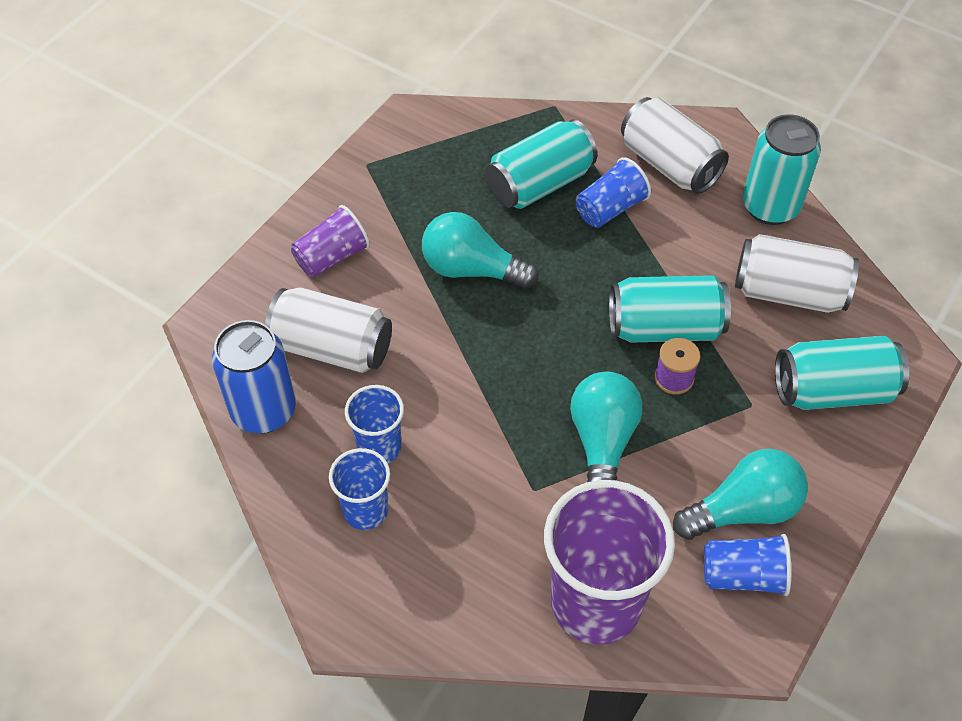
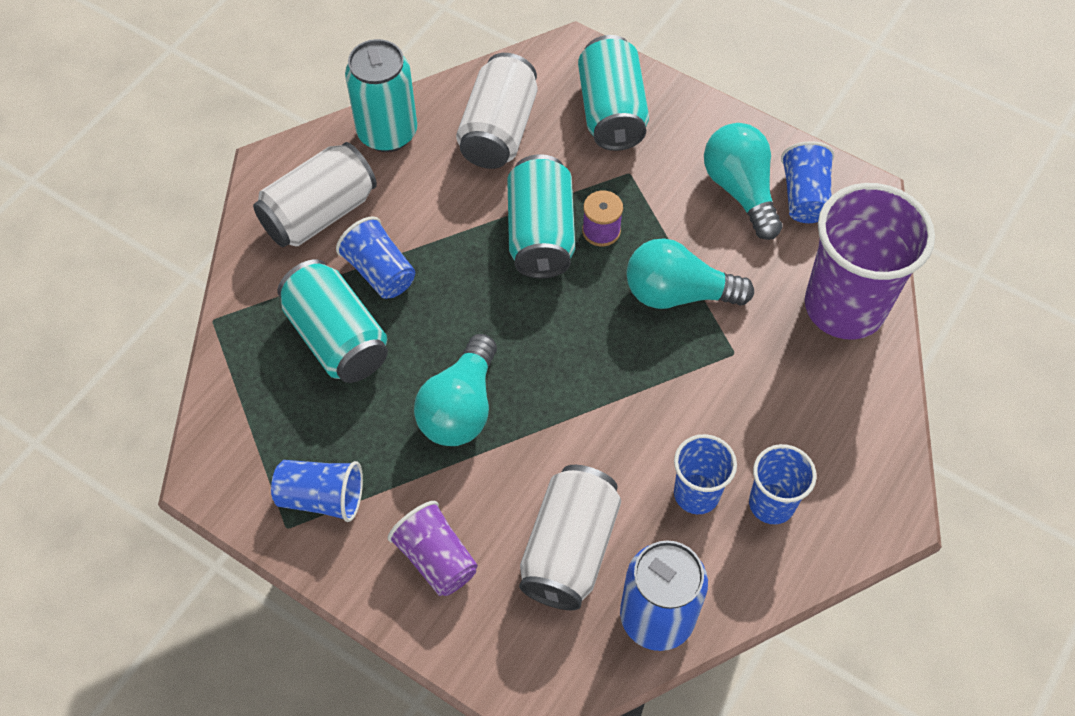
camera: 90 degrees left, 5 degrees up
none -> blue cup [271,460,363,522]

